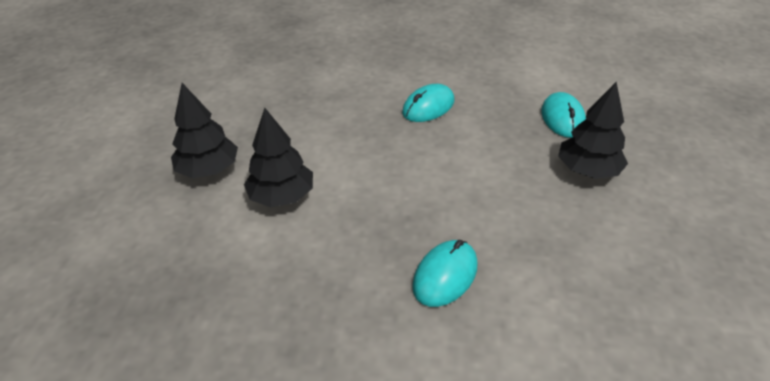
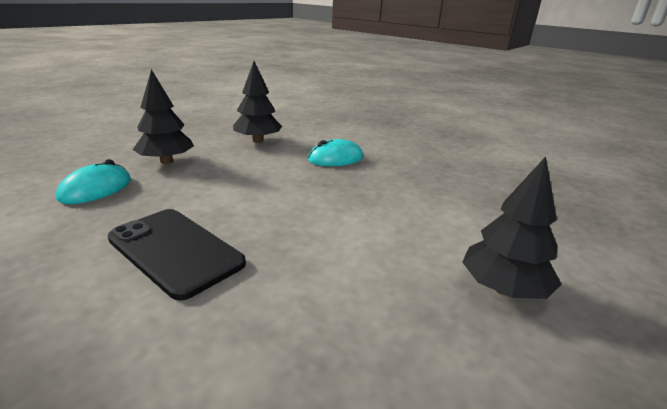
camera: 150 degrees left, 15 degrees down
black tree [244,108,313,207] -> black tree moved to [233,61,282,143]
turquoise mouse [402,84,454,122] -> black phone [108,209,246,301]

